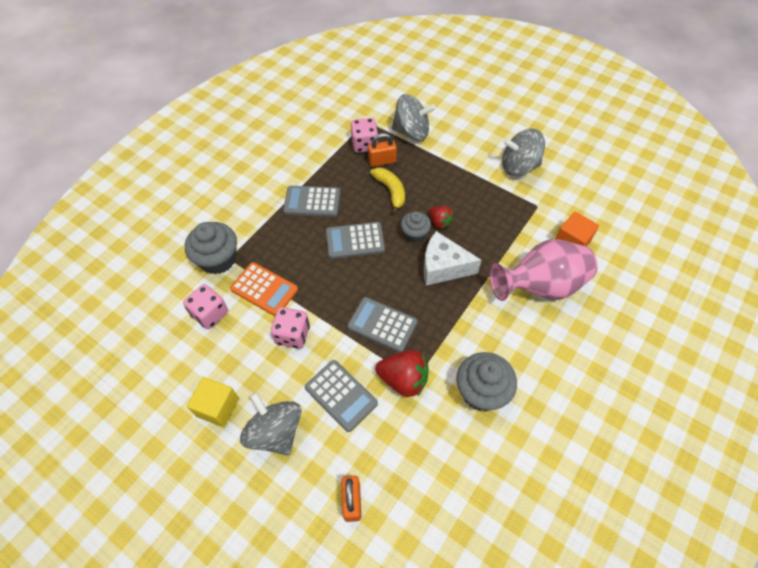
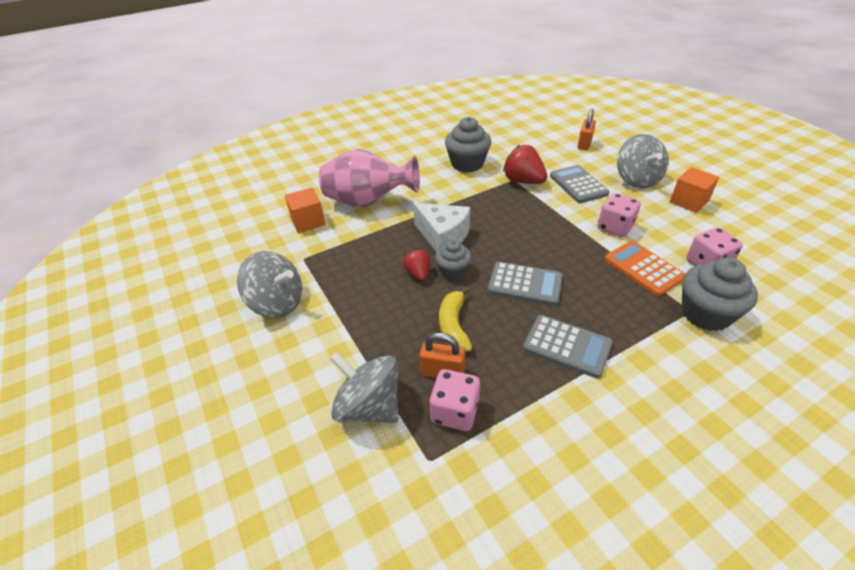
camera: 155 degrees left, 15 degrees down
yellow cube [187,377,239,427] -> orange cube [670,167,719,213]
grey calculator [347,297,418,352] -> none

